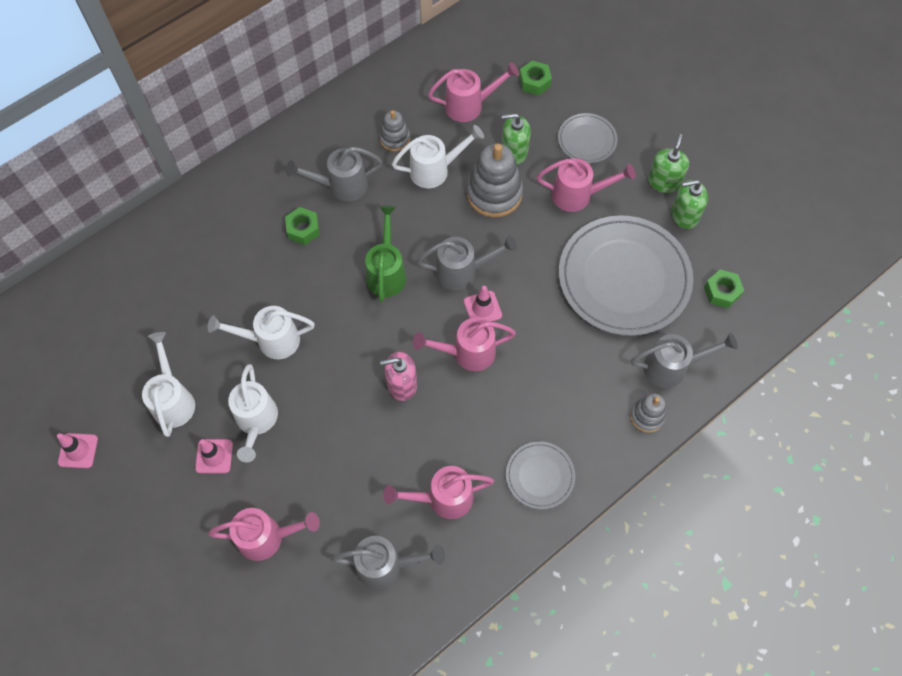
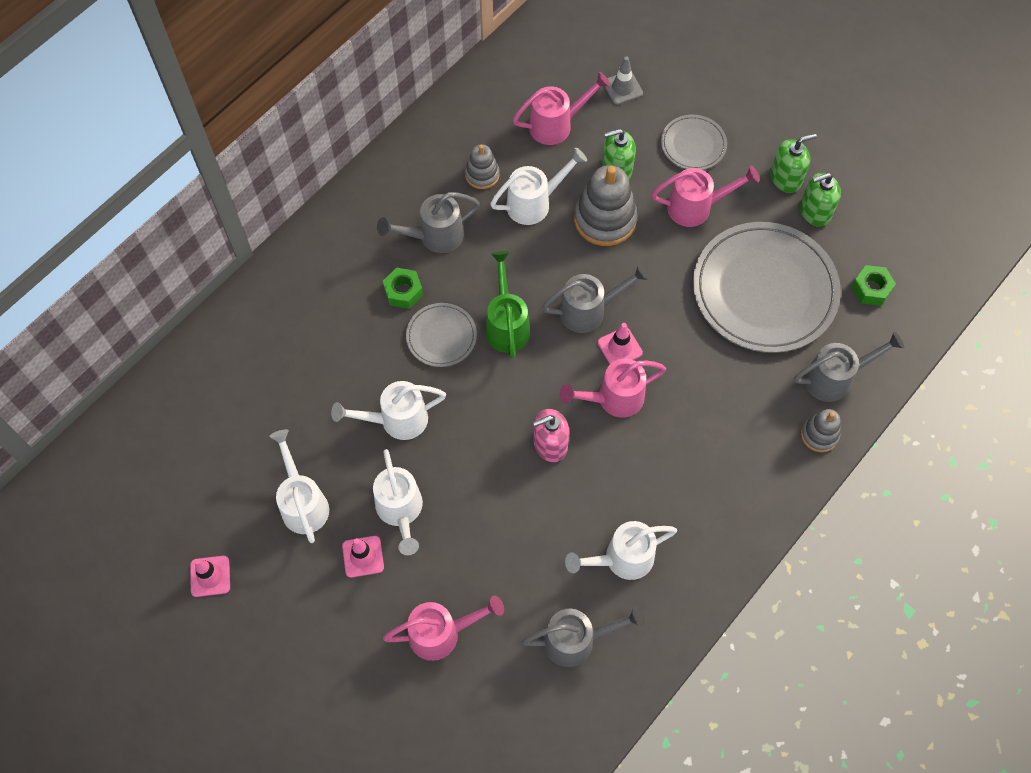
camera: 10 degrees left, 0 degrees up
pink watering can [384,466,494,519] -> white watering can [565,521,677,580]
grey plate [506,441,575,509] -> grey plate moved to [406,303,477,367]
green nut [519,61,552,96] -> grey traffic cone [604,57,643,105]
green soap dispenser [648,134,689,193] -> green soap dispenser turned 60 degrees clockwise [770,133,817,193]

